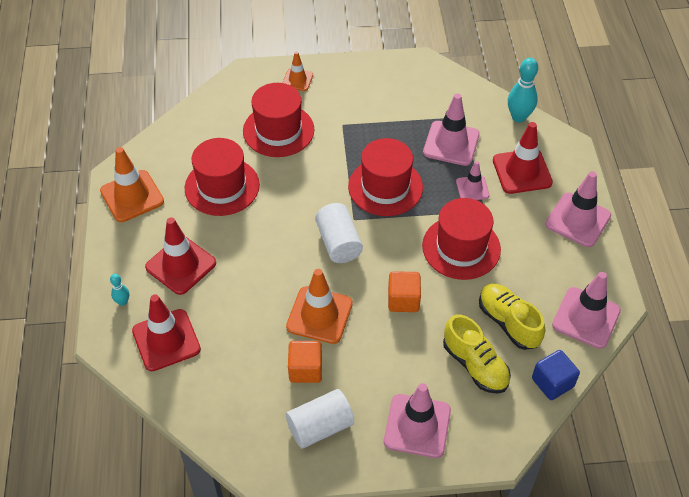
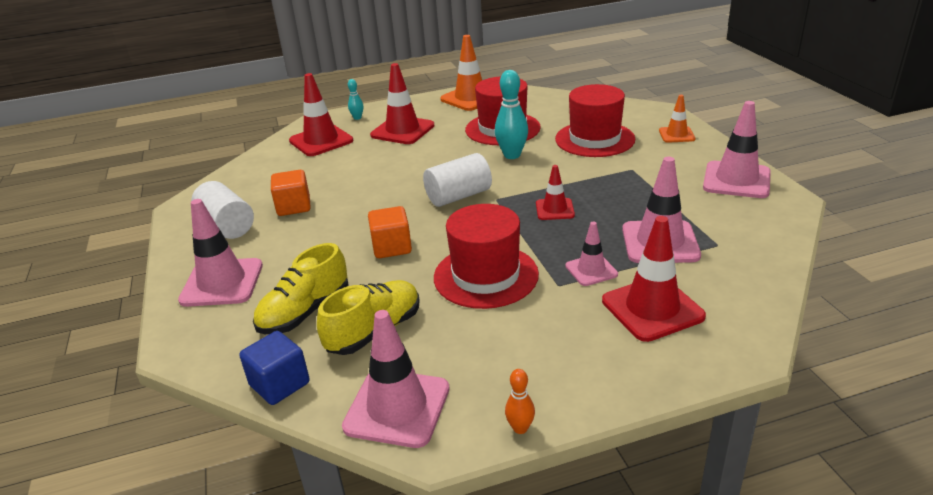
camera: 80 degrees right, 20 degrees down
orange traffic cone [286,269,353,344] -> none
red hat [348,138,423,216] -> red traffic cone [536,165,575,220]
turquoise bowling pin [508,58,538,123] -> turquoise bowling pin moved to [495,70,528,159]
pink traffic cone [545,171,611,247] -> pink traffic cone moved to [703,101,771,198]
none -> orange bowling pin [505,369,535,434]

